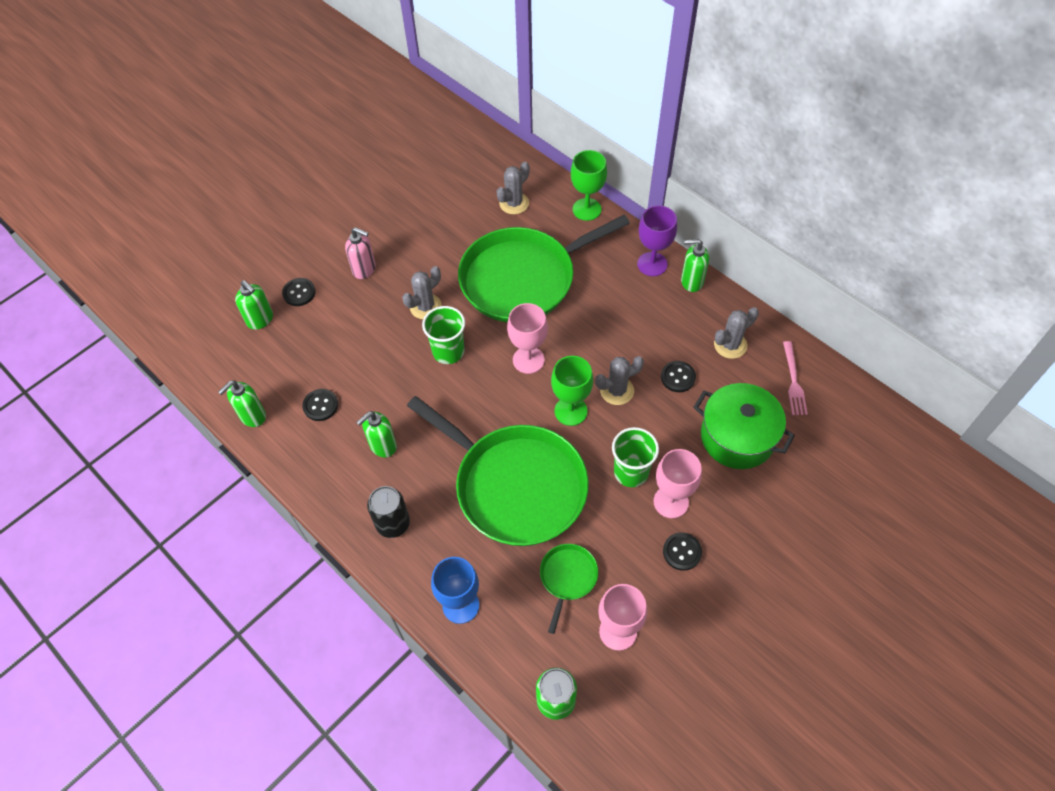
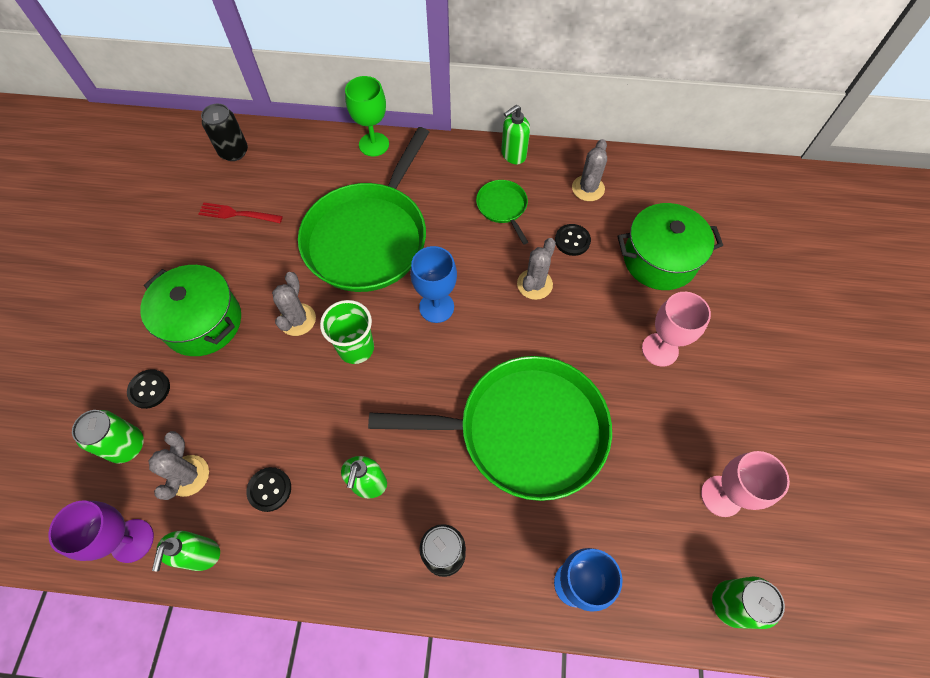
camera: 40 degrees left, 5 degrees up
green soap dispenser [235,280,273,330] -> green can [72,410,144,463]
pink soap dispenser [345,227,376,279] -> green pot [140,265,241,356]
grey cactus [496,162,530,214] -> grey cactus moved to [148,431,209,500]
pink goblet [507,303,548,374] -> blue goblet [410,246,457,323]
green pan [540,544,598,634] -> green pan moved to [476,180,528,245]
green goblet [551,356,593,426] -> none
green cup [612,427,659,487] -> none
purple goblet [637,205,677,276] -> purple goblet moved to [48,500,154,563]
black button [663,532,702,571] -> none
pink fork [783,341,808,415] -> none
none -> red fork [199,203,283,223]
none -> black can [201,104,248,161]

